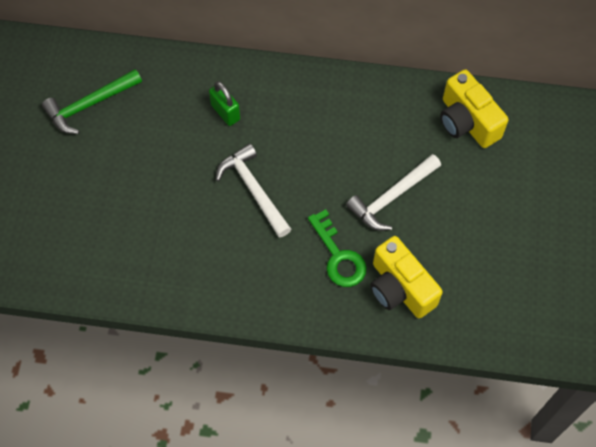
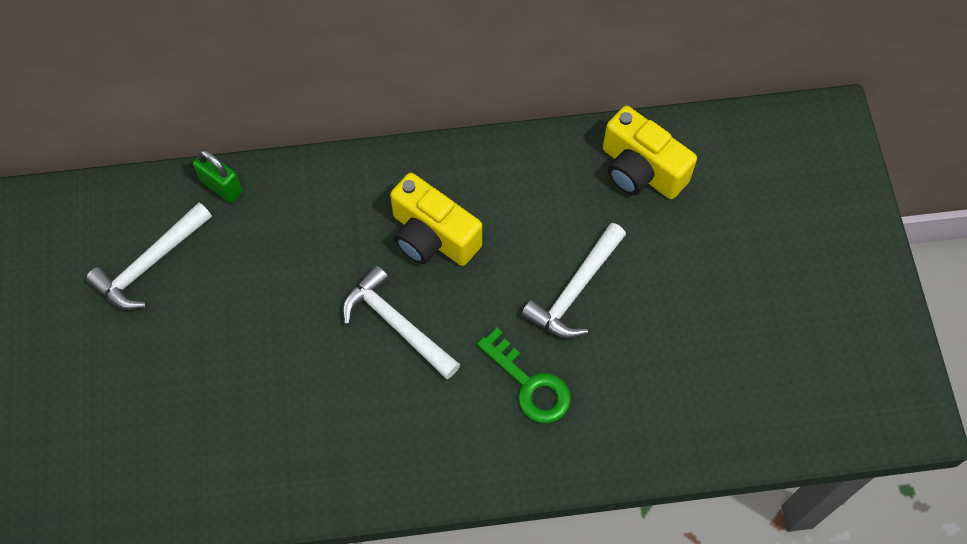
camera: 15 degrees left, 0 degrees up
green hammer [42,69,142,134] -> white hammer [86,202,212,310]
green padlock [209,81,240,126] -> green padlock moved to [193,149,242,203]
yellow camera [370,236,443,318] -> yellow camera moved to [390,173,482,266]

